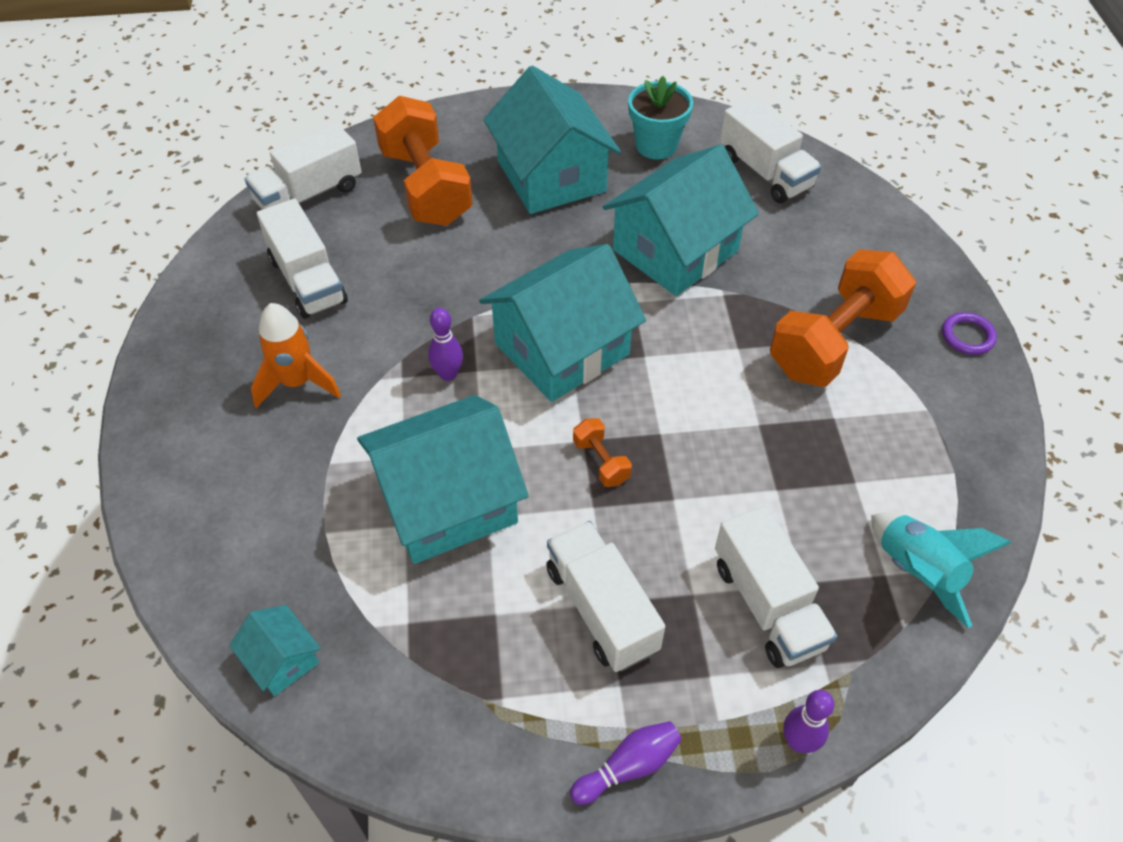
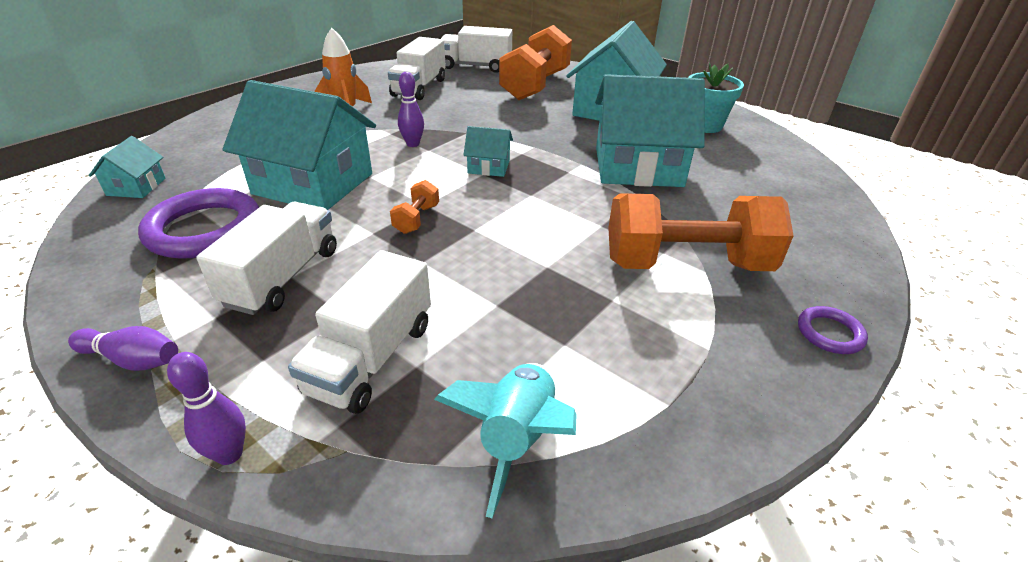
camera: 45 degrees right, 15 degrees down
turquoise house [479,244,646,402] -> turquoise house [463,126,513,177], size x0.45
white truck [720,97,821,203] -> none
none -> purple ring [138,188,259,259]

